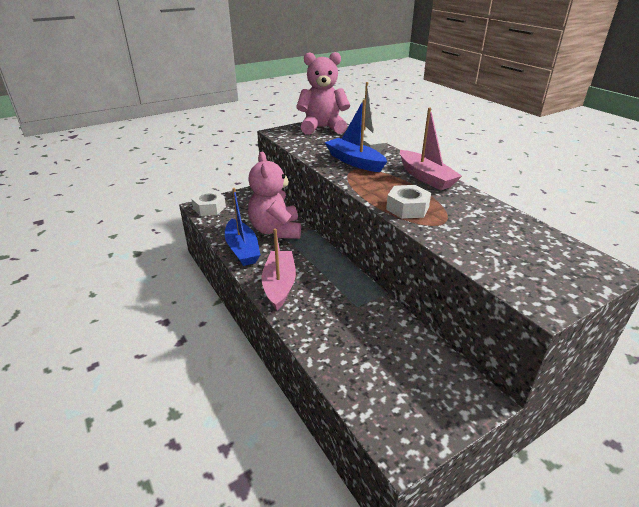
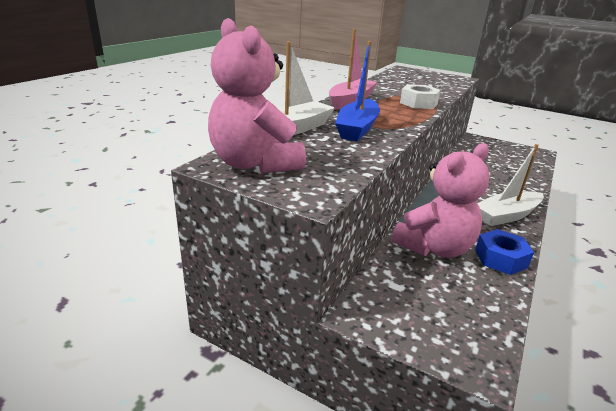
camera: 120 degrees left, 5 degrees down
white nut [191,191,226,216] -> none
blue boat [225,188,260,266] -> blue nut [475,229,534,275]
pink boat [262,228,296,311] -> white boat [477,144,544,226]

